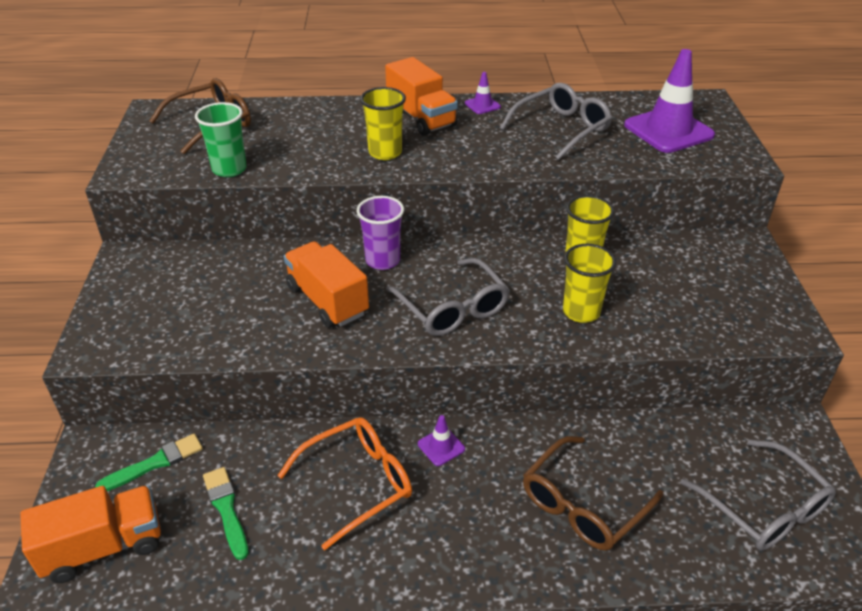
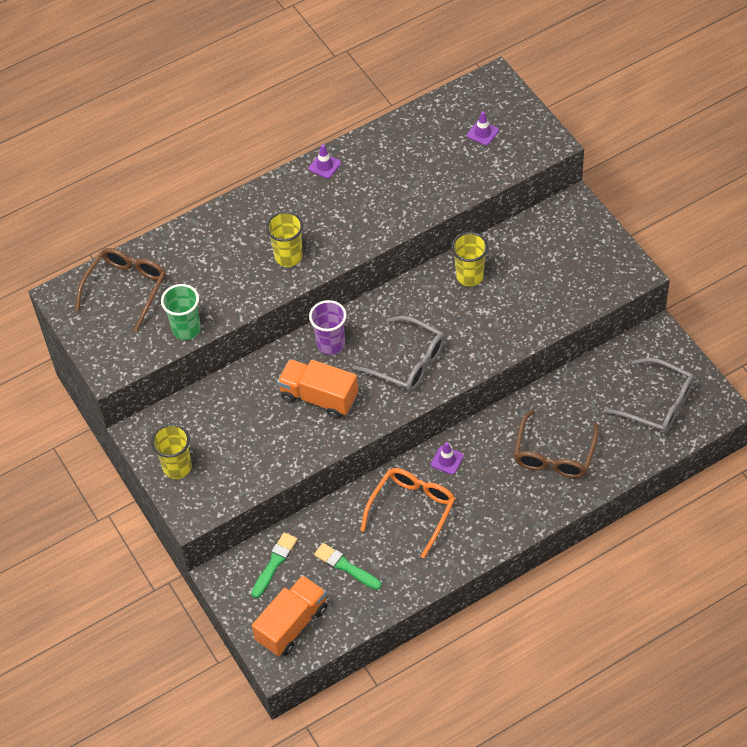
camera: 25 degrees left, 15 degrees up
orange truck [385,57,458,136] -> none
grey glasses [500,83,612,160] -> none
yellow cup [563,244,616,323] -> yellow cup moved to [151,424,192,479]
purple traffic cone [624,49,715,153] -> purple traffic cone [467,111,499,146], size x0.44

